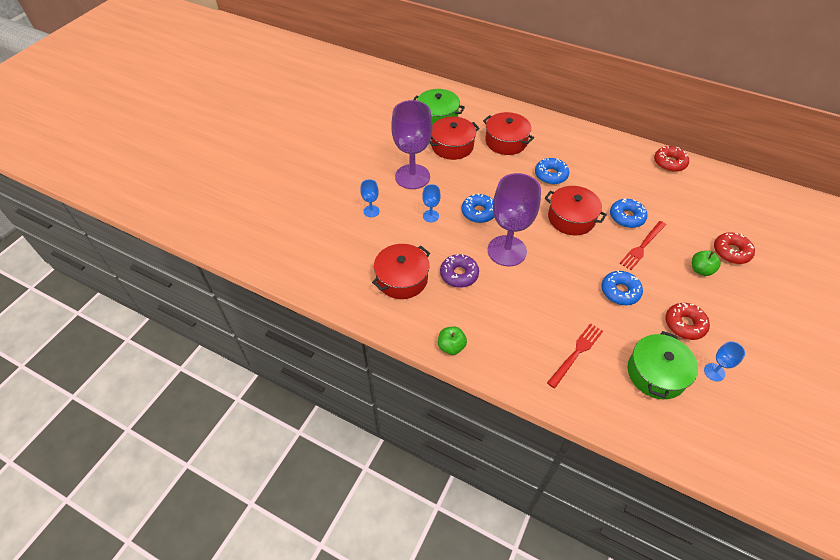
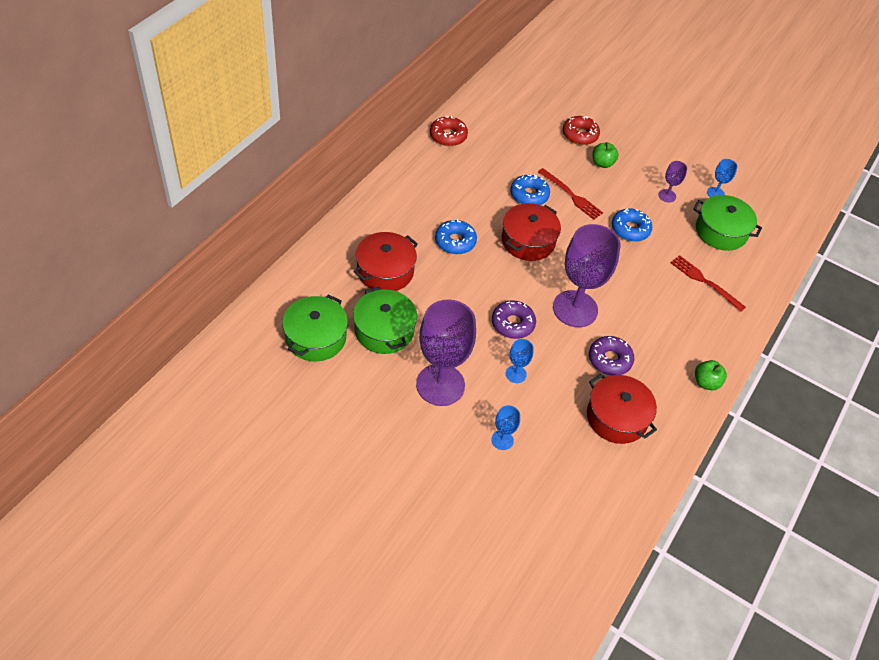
camera: 90 degrees left, 0 degrees up
red pot [430,117,480,160] -> green pot [353,287,417,354]
blue donut [462,194,494,223] -> purple donut [492,300,536,339]
red donut [665,303,710,340] -> purple goblet [658,161,687,202]

